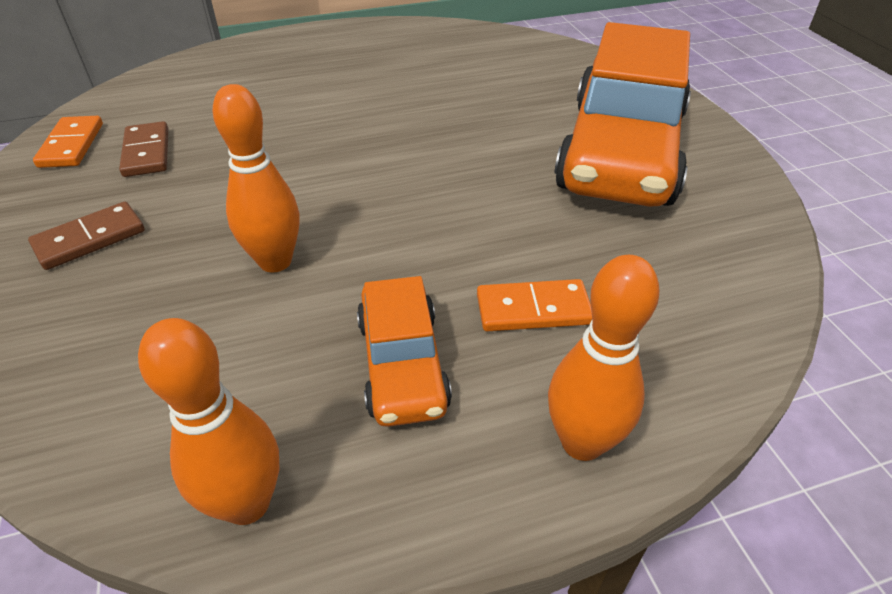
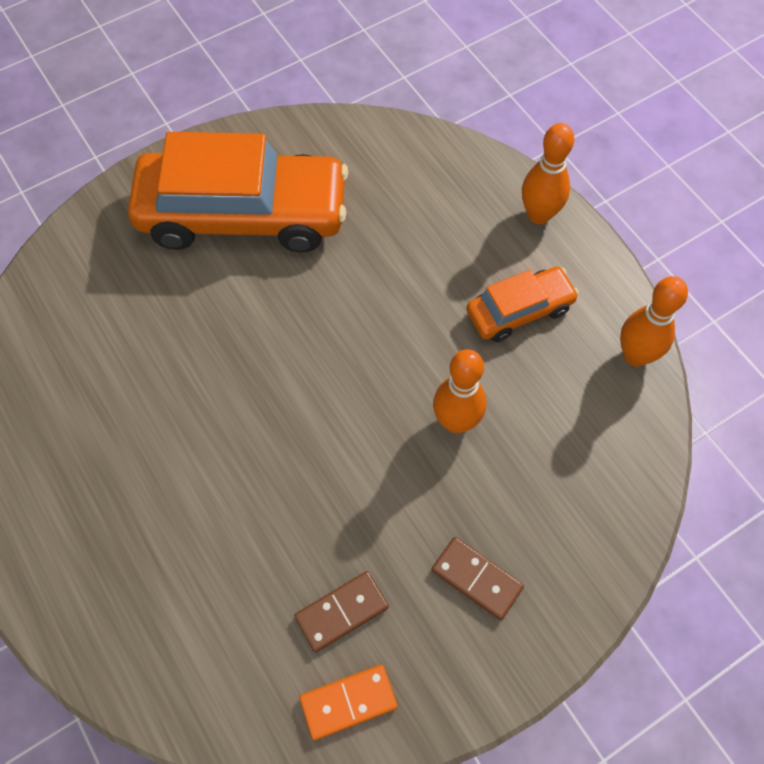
camera: 105 degrees left, 20 degrees up
orange domino [477,279,592,331] -> none

